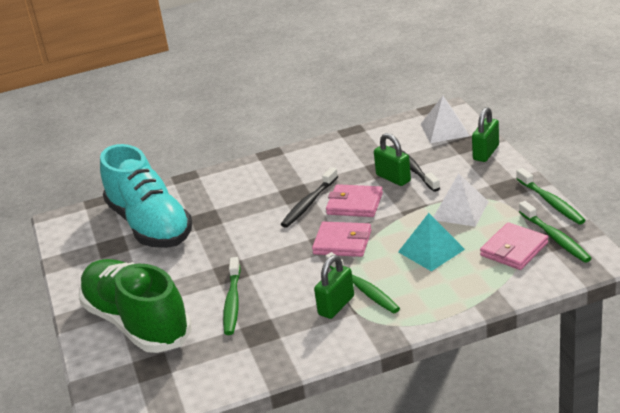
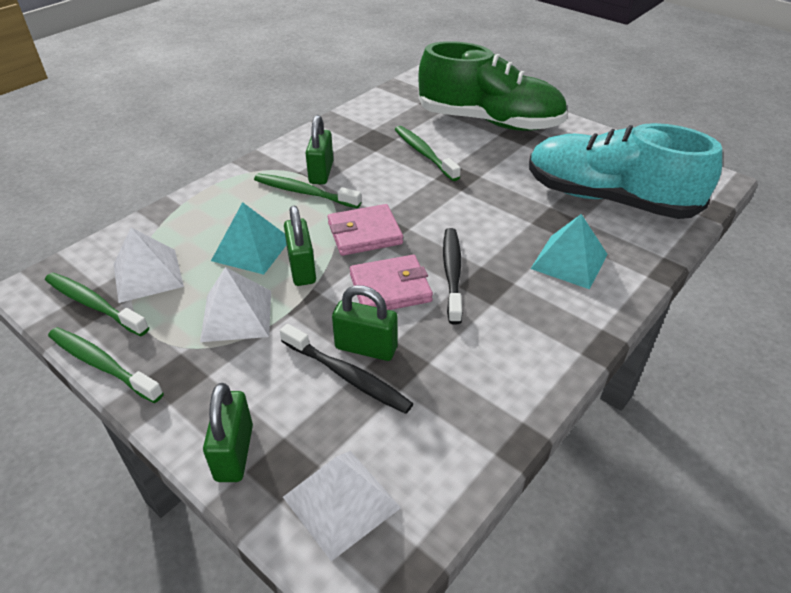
camera: 145 degrees right, 10 degrees up
pink wallet [480,222,548,270] -> white pyramid [114,228,184,303]
none -> green padlock [284,206,316,286]
none -> turquoise pyramid [531,214,608,289]

